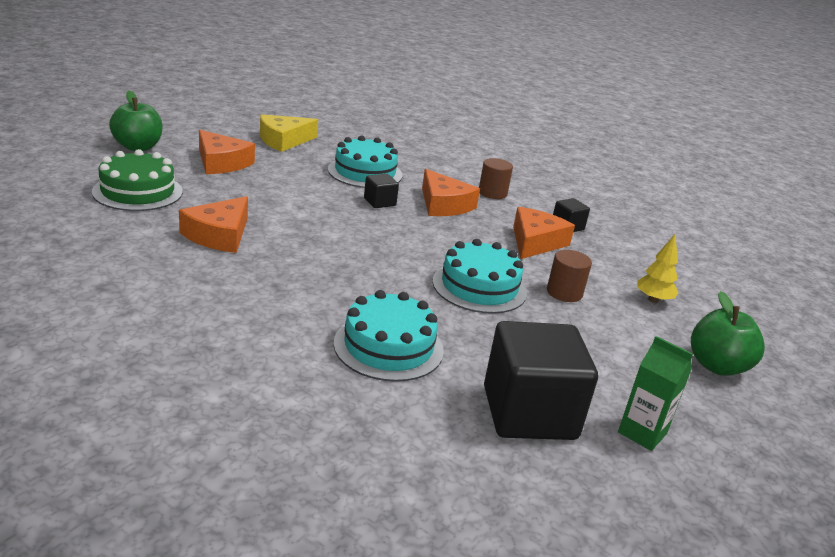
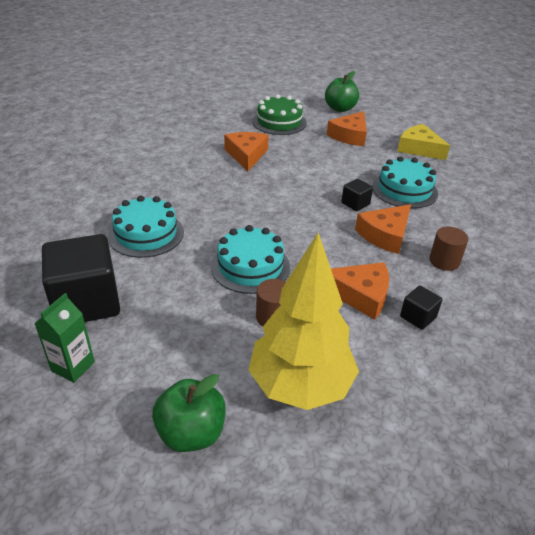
camera: 80 degrees right, 10 degrees up
orange cheese [179,196,248,253] -> orange cheese turned 75 degrees clockwise [224,132,269,171]
yellow tree [637,234,678,303] -> yellow tree [248,233,359,410], size x2.36

